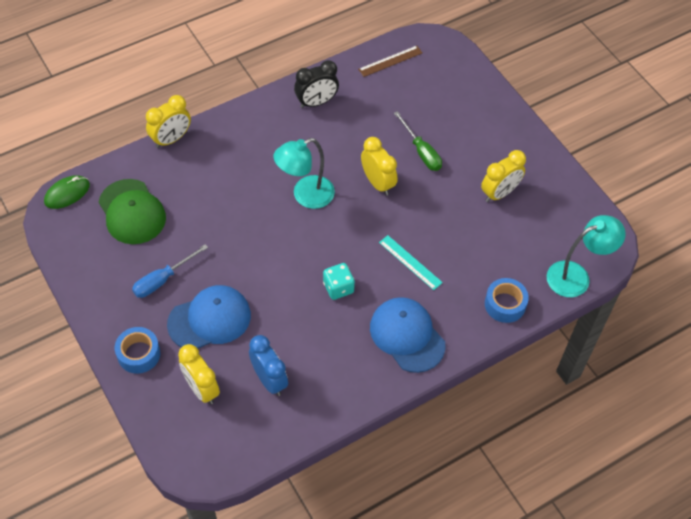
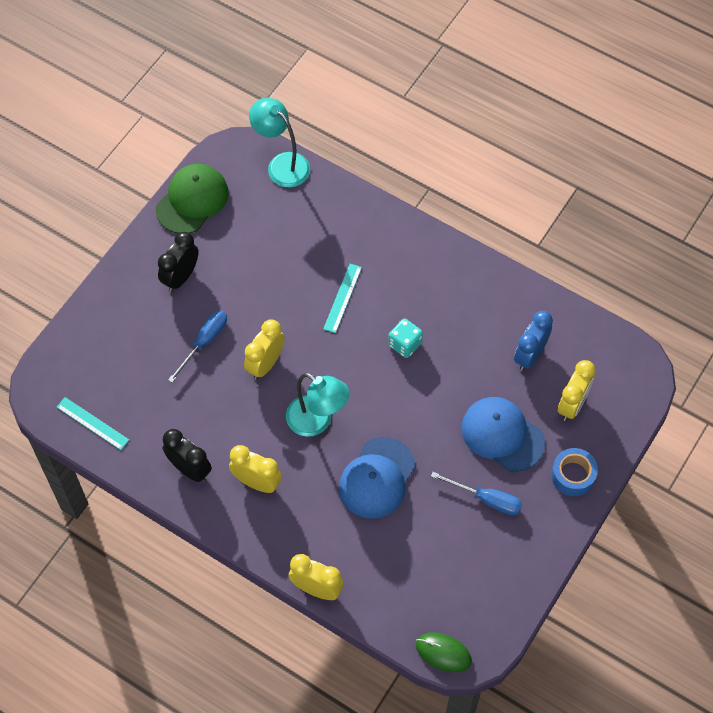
camera: 115 degrees left, 5 degrees up
green cap [99,179,166,244] -> green cap moved to [156,164,229,234]
brown ruler [358,46,422,77] -> turquoise ruler [57,397,129,450]
blue cap [370,297,446,373] -> blue cap moved to [339,437,416,519]
green screwdriver [394,111,442,171] -> blue screwdriver [168,310,227,383]
yellow clock [481,150,526,202] -> yellow clock moved to [229,445,282,493]
blue tape [485,278,529,323] -> none
none -> black clock [158,232,199,292]

